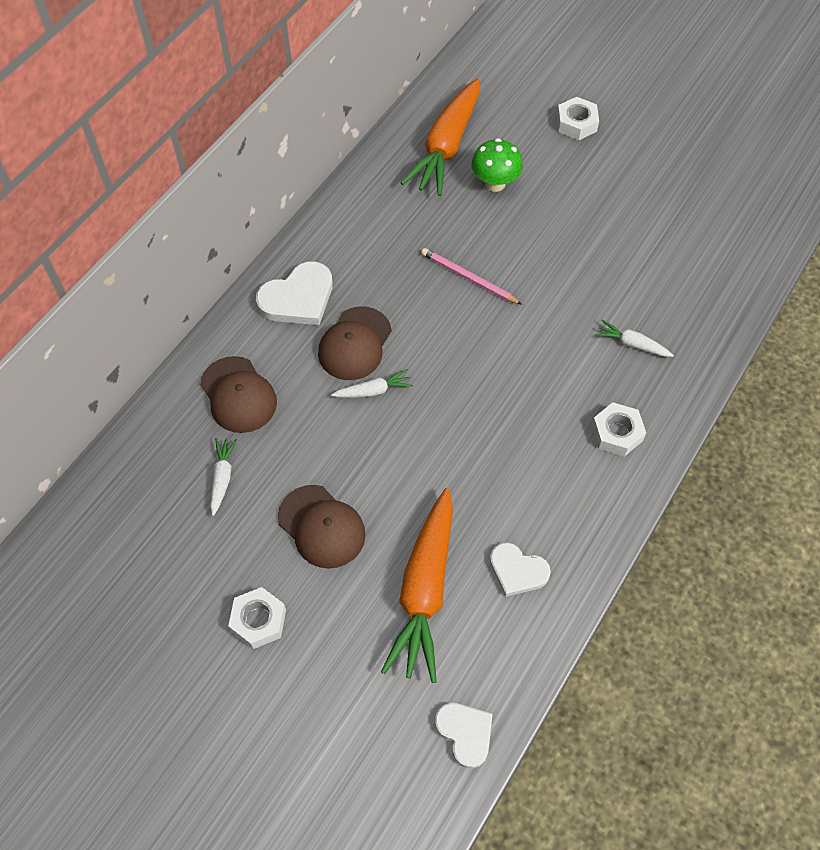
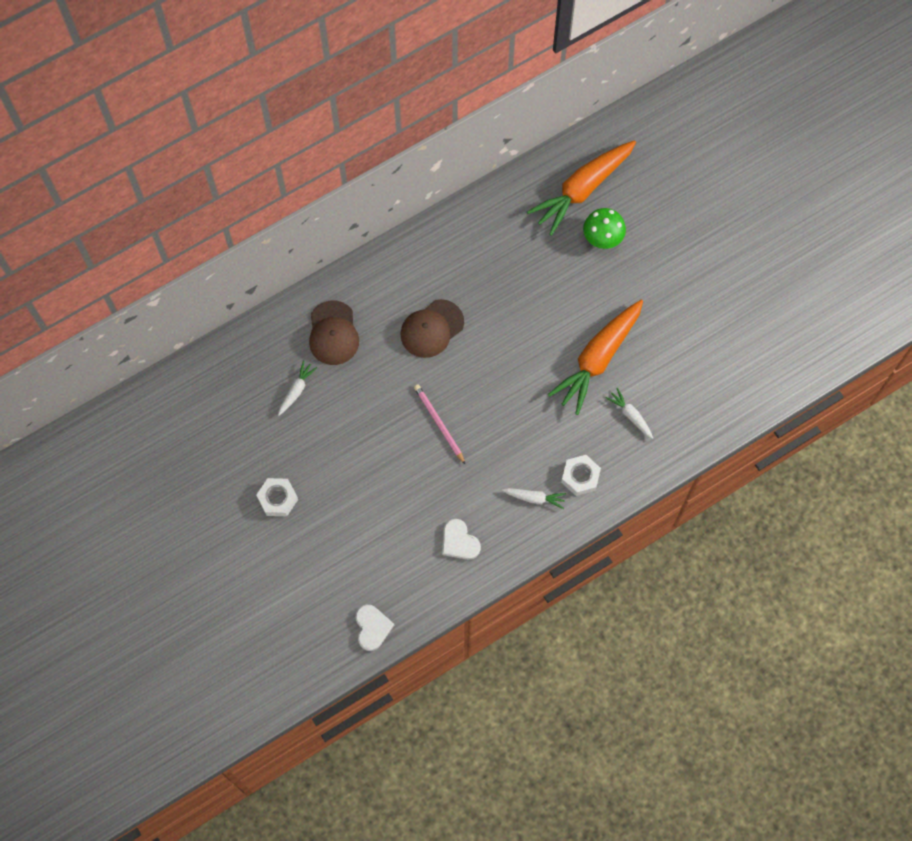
camera: 25 degrees right, 10 degrees up
white heart [256,261,333,325] -> none
brown cap [278,485,366,569] -> none
white carrot [331,369,413,398] -> white carrot moved to [502,488,566,509]
orange carrot [381,488,453,683] -> orange carrot moved to [548,300,643,415]
pink pencil [421,248,522,305] -> pink pencil moved to [414,384,466,465]
white nut [557,97,599,140] -> none

